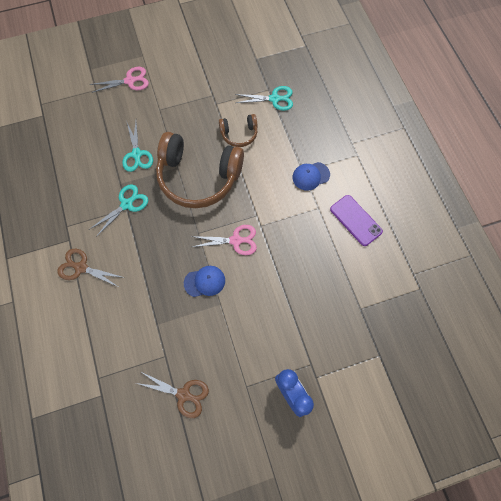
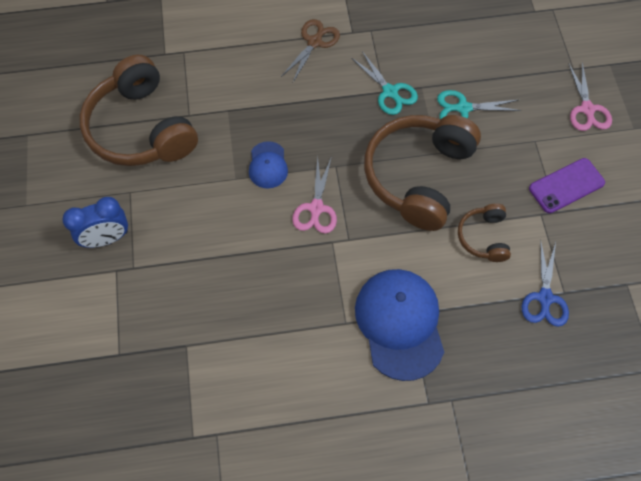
camera: 100 degrees right, 5 degrees down
brown scissors [136,372,209,418] -> brown headphones [80,55,198,166]
turquoise scissors [235,86,293,111] -> blue scissors [522,239,569,327]
blue cap [293,162,330,191] -> blue cap [355,269,444,381], size x1.97
purple phone [330,195,383,246] -> purple phone moved to [529,158,605,213]

